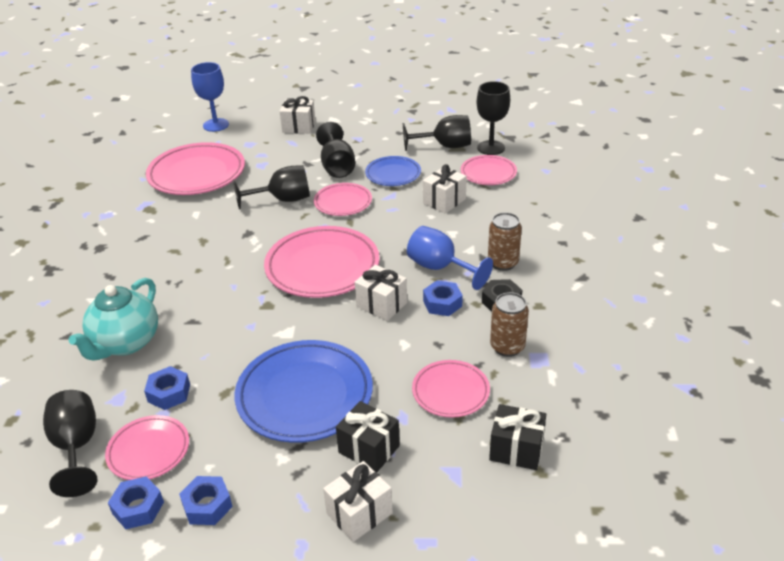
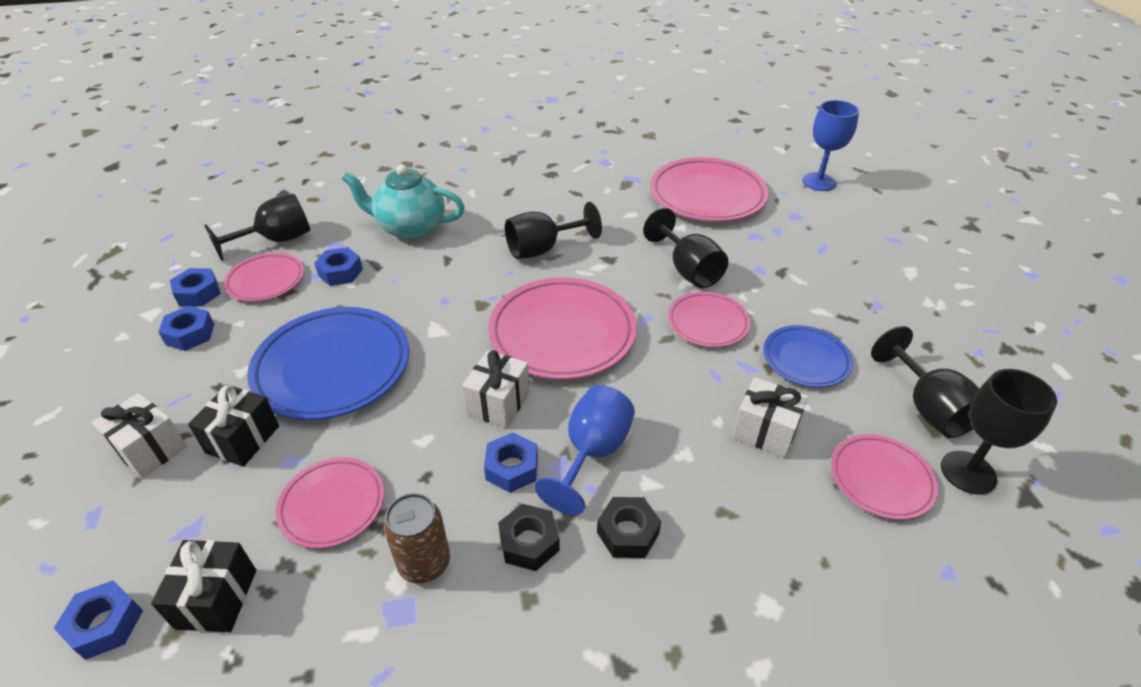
camera: 75 degrees right, 5 degrees up
white gift [279,96,316,134] -> none
black goblet [316,122,355,178] -> black goblet moved to [505,202,602,259]
brown can [488,212,522,271] -> black nut [597,497,661,558]
none -> blue nut [54,581,143,660]

